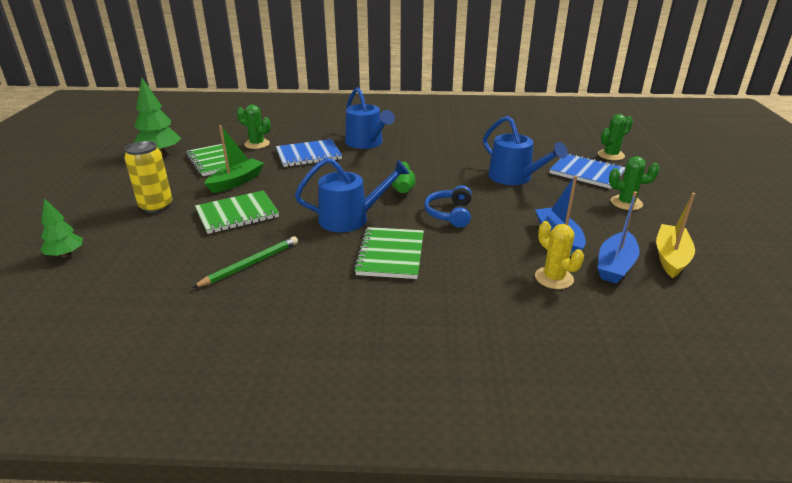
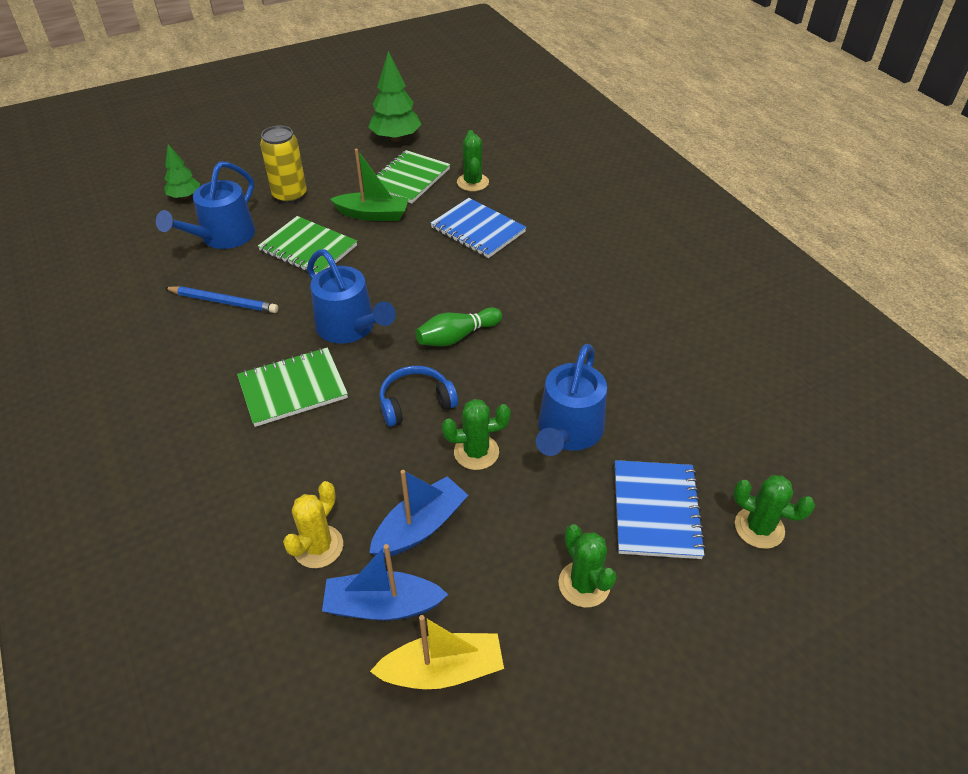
camera: 60 degrees right, 15 degrees up
green pencil [192,236,298,288] -> blue pencil [164,286,278,313]
blue watering can [345,87,395,149] -> blue watering can moved to [156,161,255,249]
none -> green cactus [442,399,511,470]

